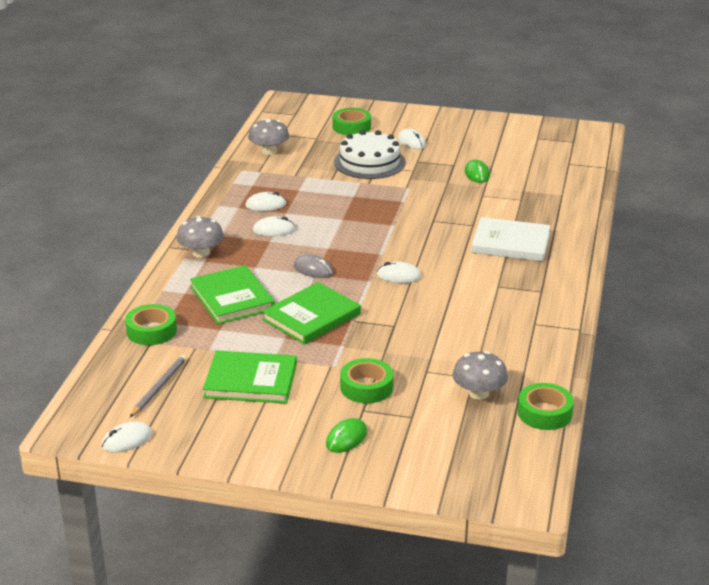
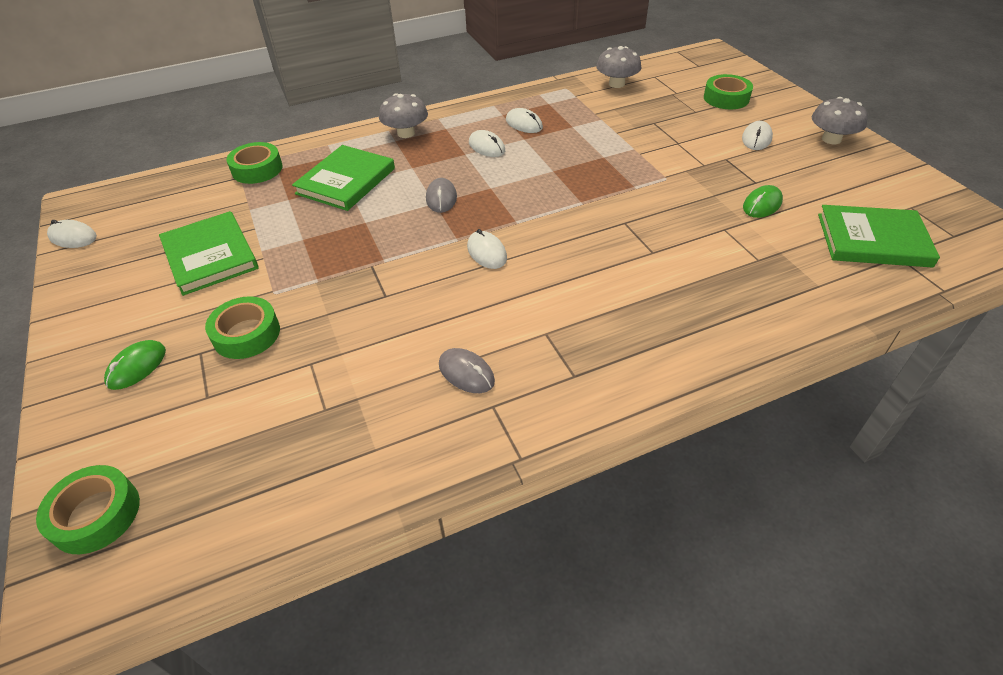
camera: 55 degrees right, 15 degrees up
grey pencil [130,355,187,417] -> none
green book [262,282,361,344] -> green book moved to [818,205,940,268]
green mouse [326,418,367,453] -> green mouse turned 60 degrees counterclockwise [104,340,166,390]
white cake [334,130,406,179] -> none
grey mushroom [452,351,508,400] -> grey mushroom moved to [812,97,868,144]
white book [471,217,551,261] -> none
green tape [518,383,574,430] -> green tape moved to [36,465,140,554]
none -> grey mouse [439,348,495,393]

